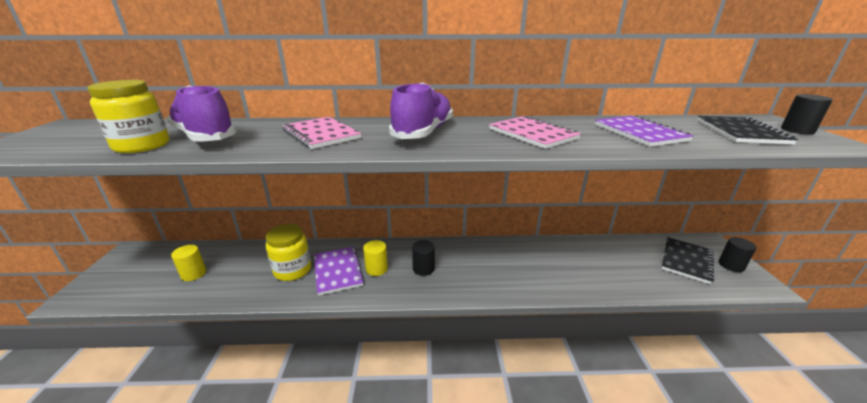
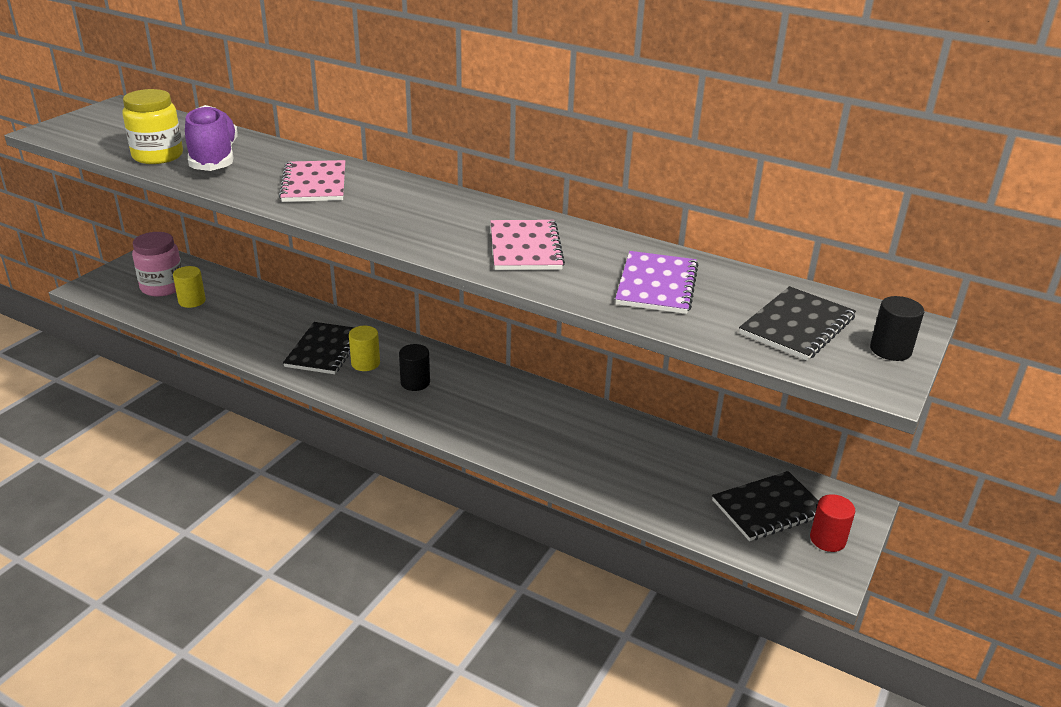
camera: 30 degrees right, 5 degrees up
yellow jar [266,224,311,281] -> none
purple notebook [314,247,364,296] -> black notebook [283,322,354,374]
purple shoe [389,82,453,139] -> none
black cylinder [719,237,756,272] -> red cylinder [810,494,855,552]
none -> pink jar [132,232,182,297]

